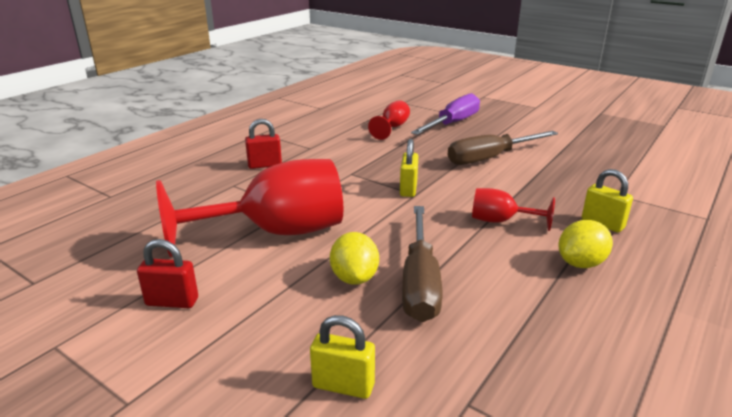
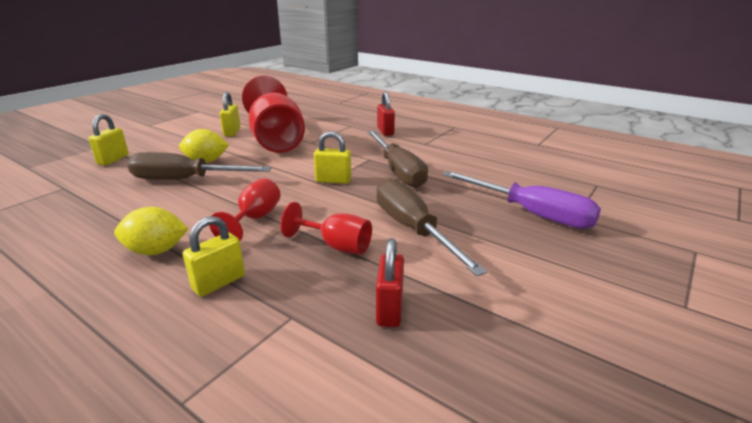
camera: 90 degrees right, 0 degrees up
red padlock [137,239,198,308] -> red padlock moved to [376,238,404,327]
red goblet [368,100,410,140] -> red goblet moved to [280,202,372,255]
yellow lemon [559,220,613,268] -> yellow lemon turned 60 degrees counterclockwise [114,207,188,255]
none -> yellow padlock [219,92,241,136]
none -> brown screwdriver [367,131,428,188]

